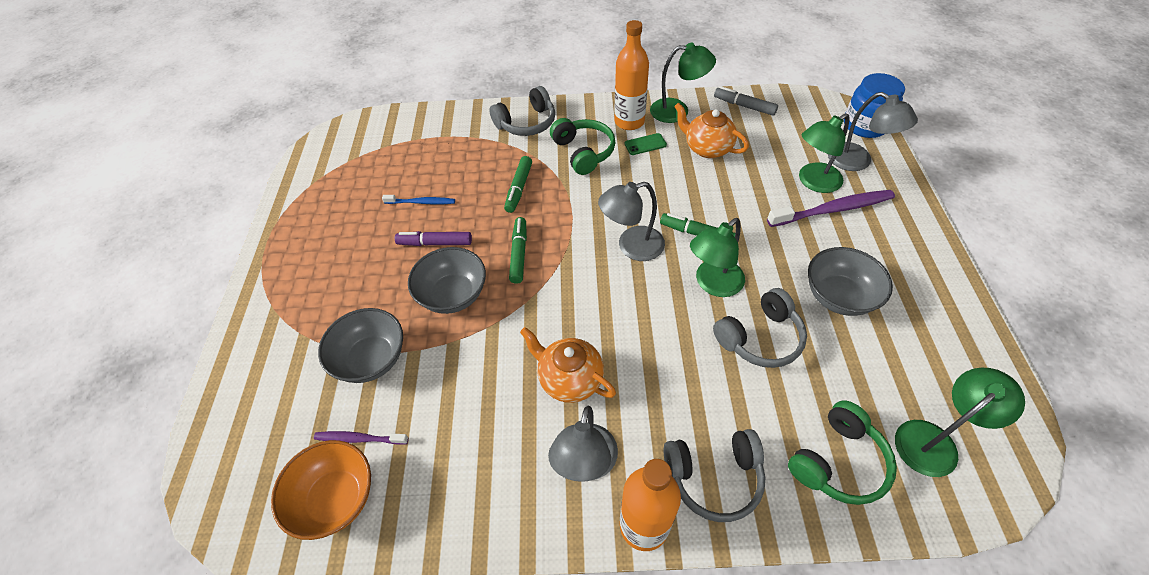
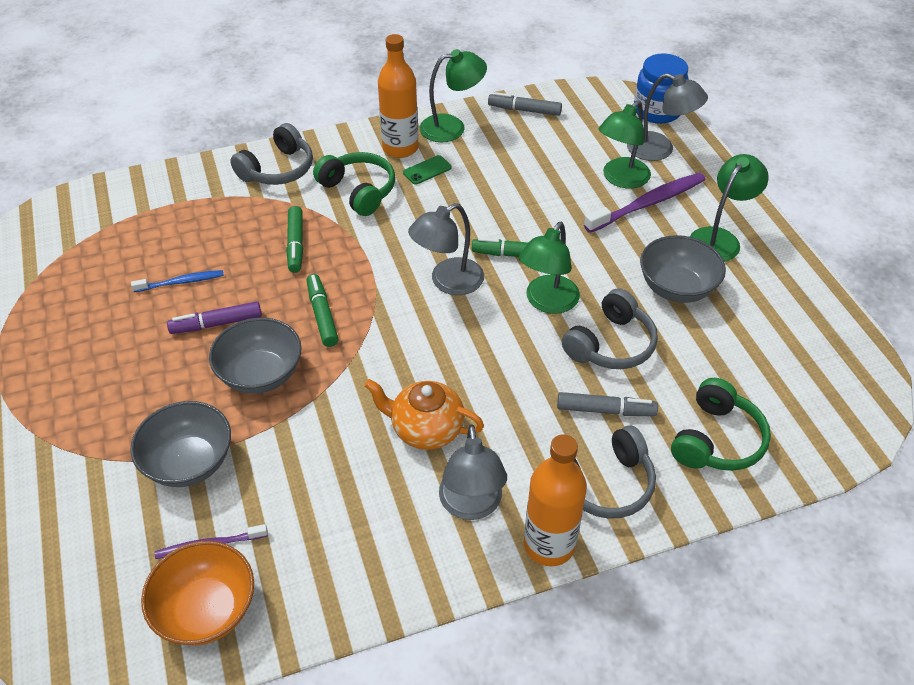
camera: 20 degrees left, 5 degrees down
orange teapot [674,103,749,158] -> none
green lamp [895,368,1025,477] -> green lamp moved to [690,154,769,262]
none -> grey marker [557,392,658,416]

